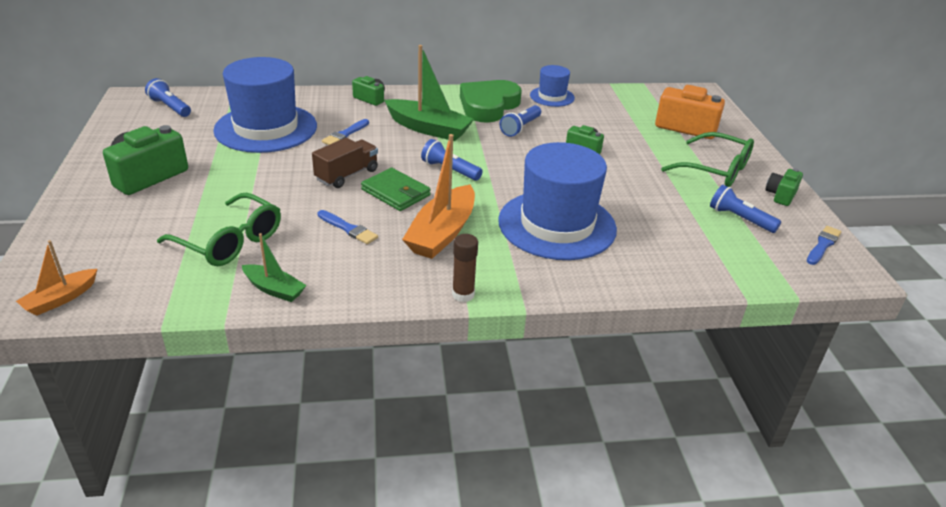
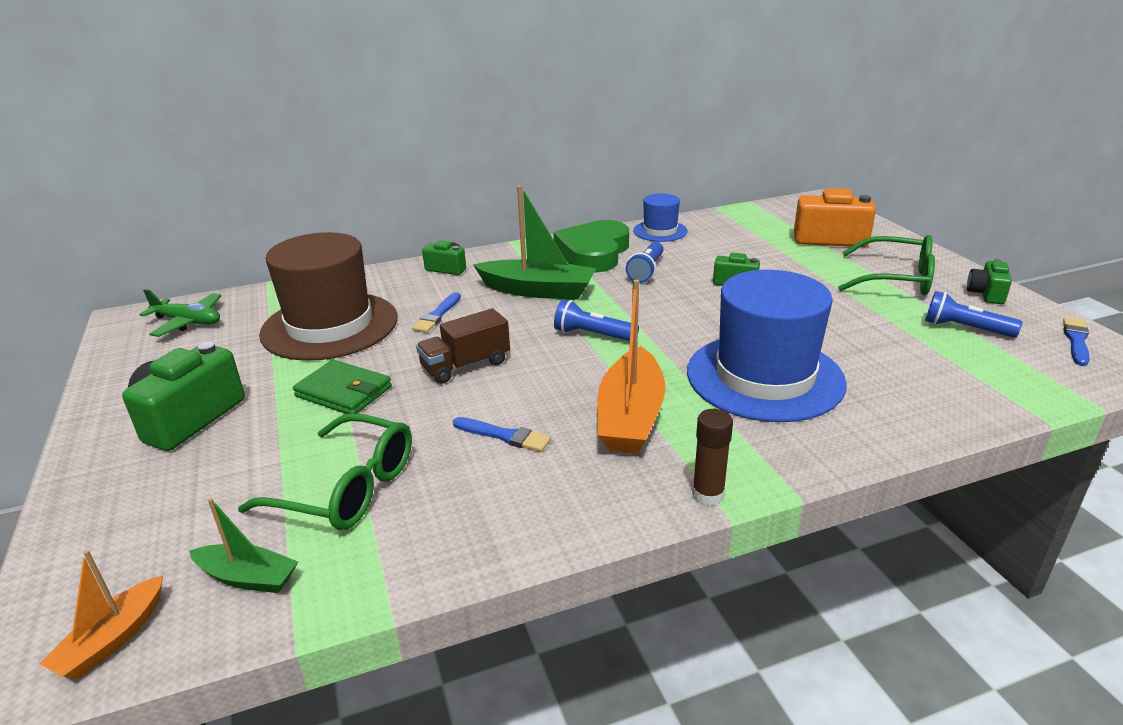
camera: 10 degrees left, 5 degrees down
blue flashlight [145,78,191,117] -> green plane [139,289,221,337]
blue hat [213,57,317,153] -> brown hat [259,232,398,361]
green boat [242,233,307,302] -> green boat moved to [189,498,298,593]
brown truck [312,138,378,188] -> brown truck turned 150 degrees counterclockwise [416,308,510,384]
green wallet [361,168,431,211] -> green wallet moved to [293,360,392,414]

